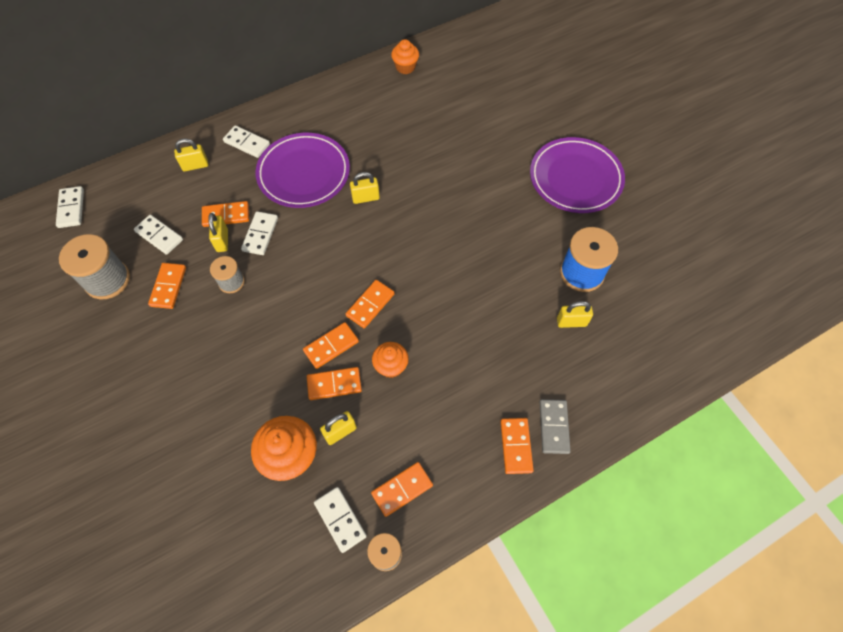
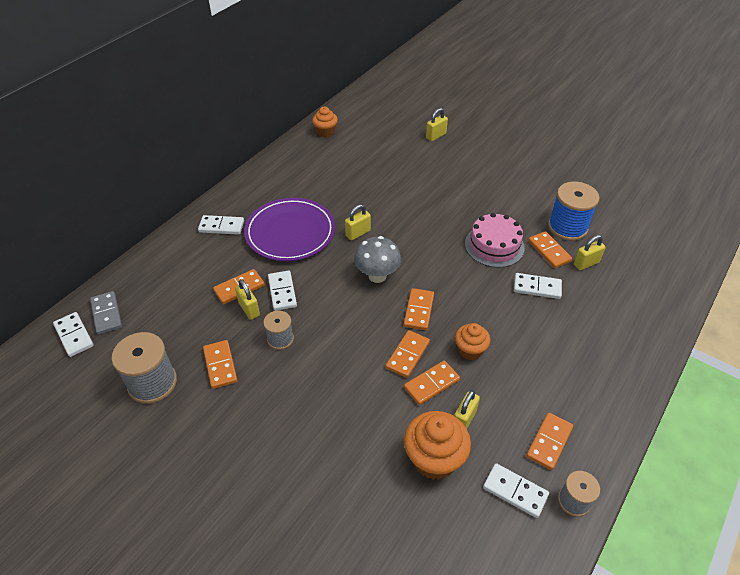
camera: 25 degrees left, 15 degrees down
white domino [134,215,183,255] -> white domino moved to [514,273,562,299]
yellow padlock [174,139,208,171] -> yellow padlock moved to [426,108,448,141]
orange domino [500,418,534,474] -> orange domino moved to [528,231,572,268]
purple plate [530,137,625,213] -> none
grey domino [540,399,571,454] -> grey domino moved to [90,291,122,335]
none -> grey mushroom [354,236,401,283]
none -> pink cake [465,213,525,268]

